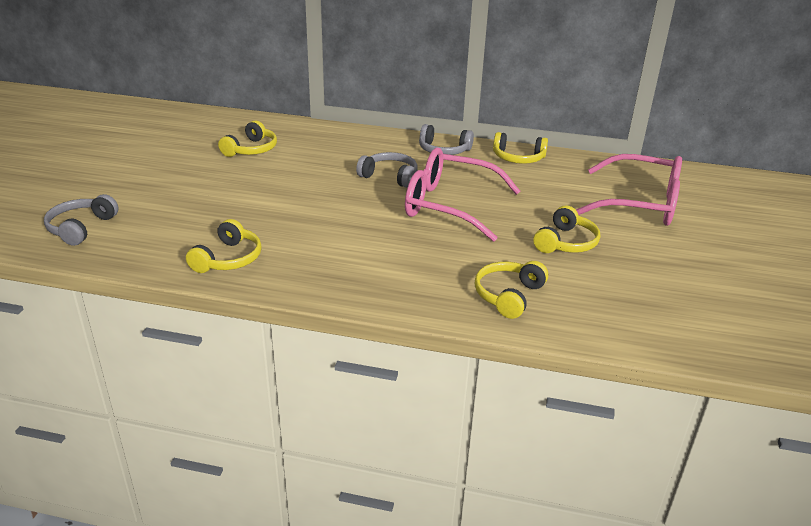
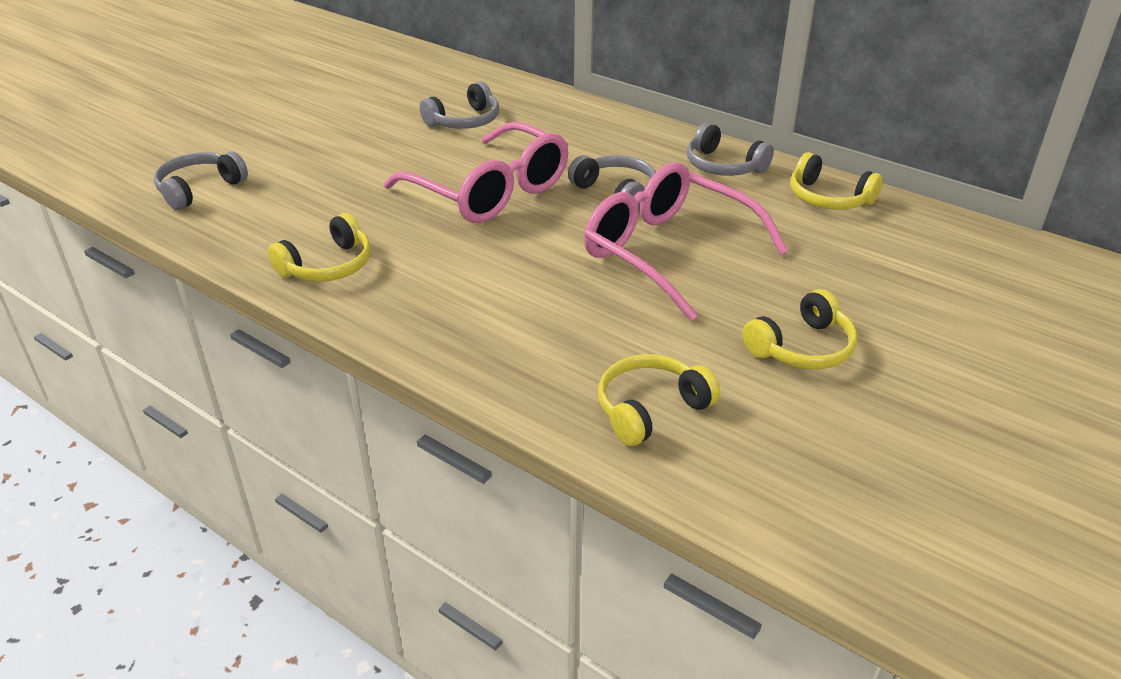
camera: 25 degrees right, 5 degrees up
yellow headphones [218,120,277,157] -> grey headphones [420,81,499,129]
pink glasses [576,154,682,226] -> pink glasses moved to [384,122,568,223]

